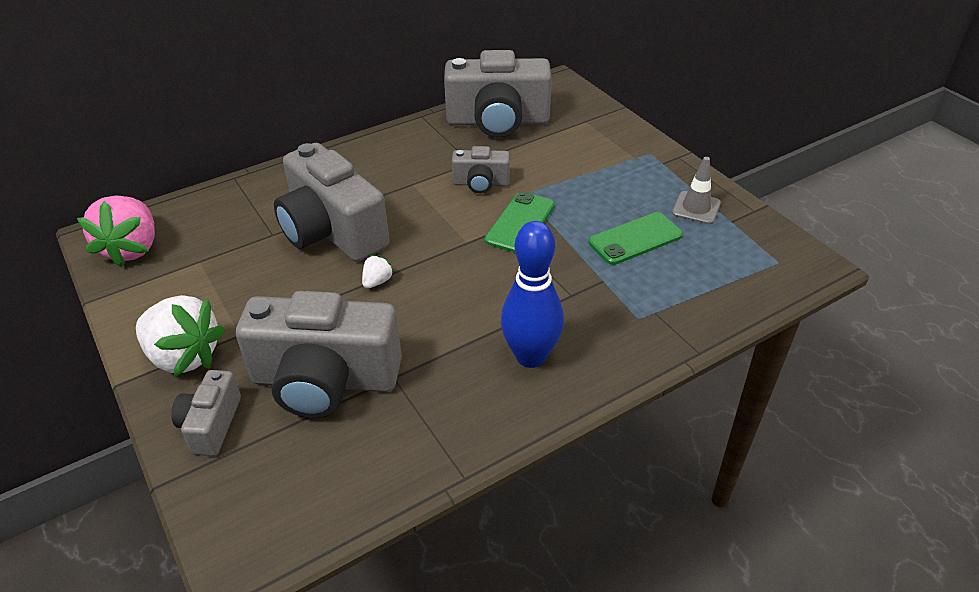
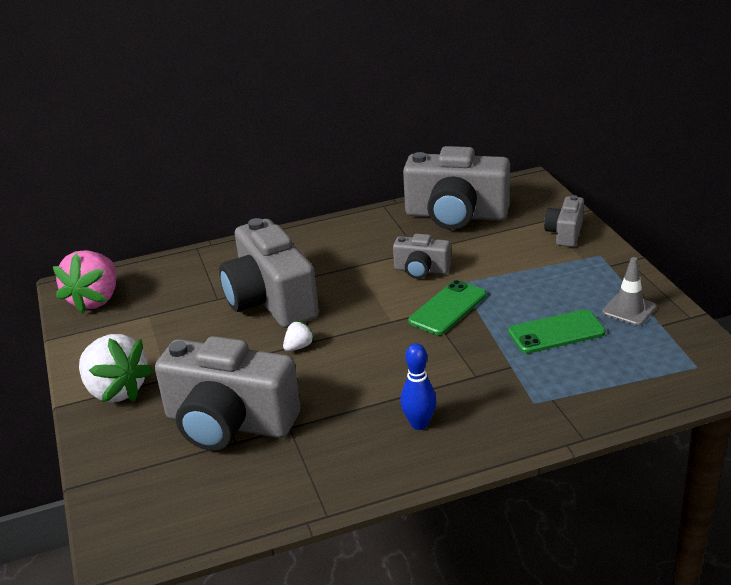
camera: 15 degrees right, 10 degrees down
grey camera [171,370,241,456] -> grey camera moved to [544,195,584,247]
blue bowling pin [501,221,564,368] -> blue bowling pin [400,343,436,430], size x0.62

